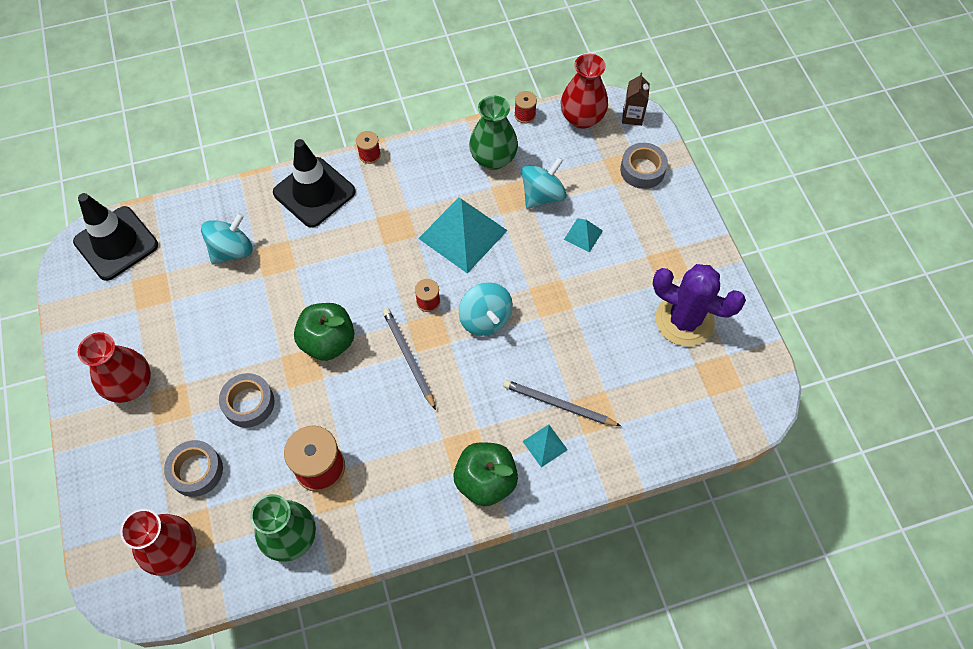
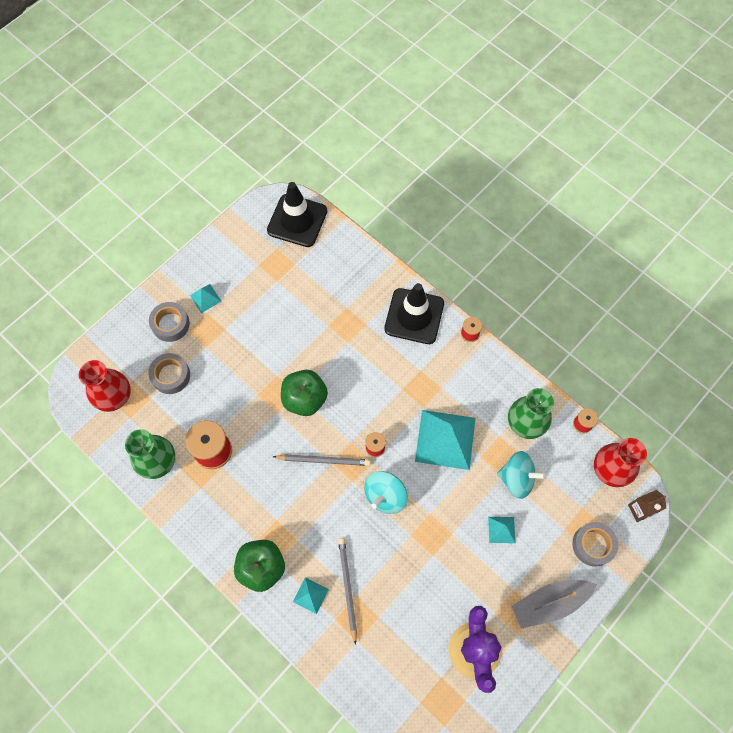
camera: 60 degrees right, 5 degrees up
red vase [78,332,151,403] -> turquoise pyramid [190,284,222,313]
turquoise spinning top [201,213,252,265] -> none
grey tape [219,373,275,428] -> grey tape moved to [149,302,190,342]
grey pencil [383,309,436,410] -> grey pencil turned 60 degrees clockwise [273,454,370,466]
none -> grey boat [512,580,597,629]

